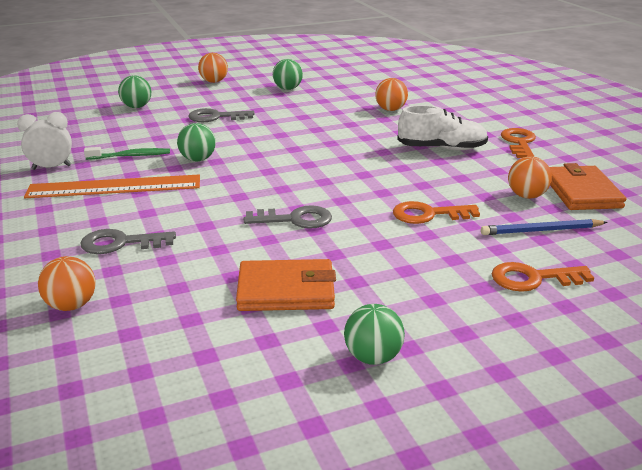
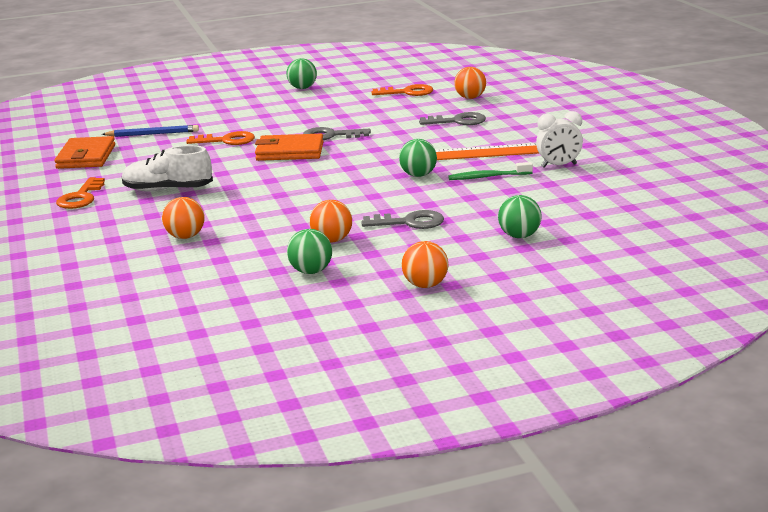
camera: 175 degrees left, 5 degrees down
orange wallet [236,259,336,311] -> orange wallet moved to [255,134,324,161]
orange key [492,262,594,292] -> orange key moved to [371,84,433,96]
orange ball [508,156,552,199] -> orange ball moved to [310,200,352,243]

